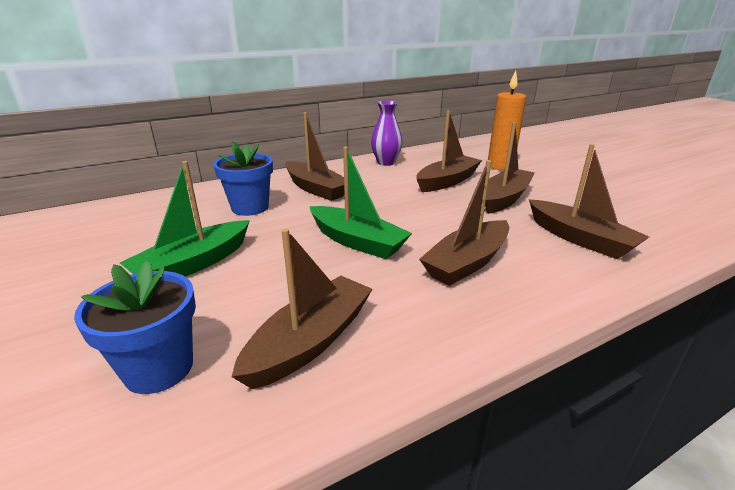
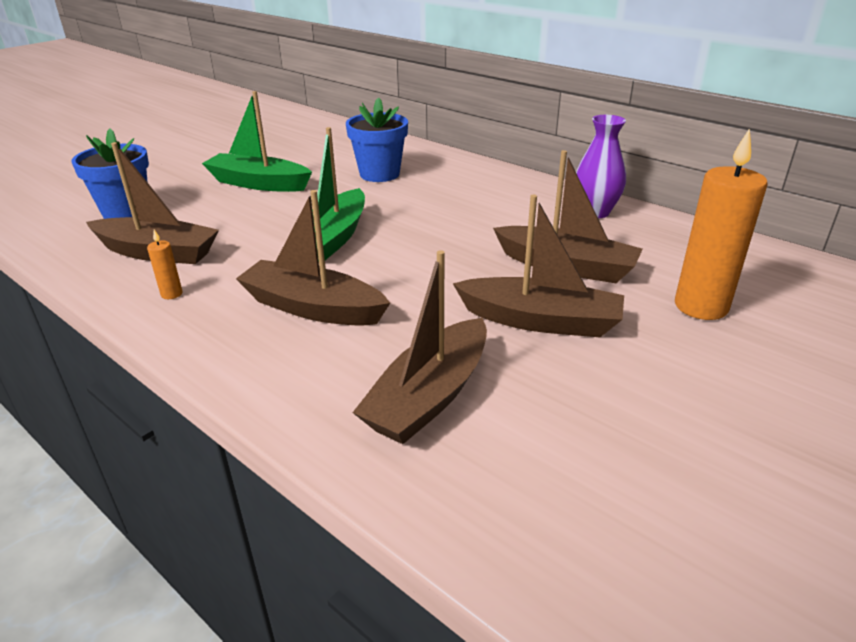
camera: 70 degrees right, 5 degrees up
brown boat [285,112,344,201] -> none
none -> orange candle [147,230,183,299]

